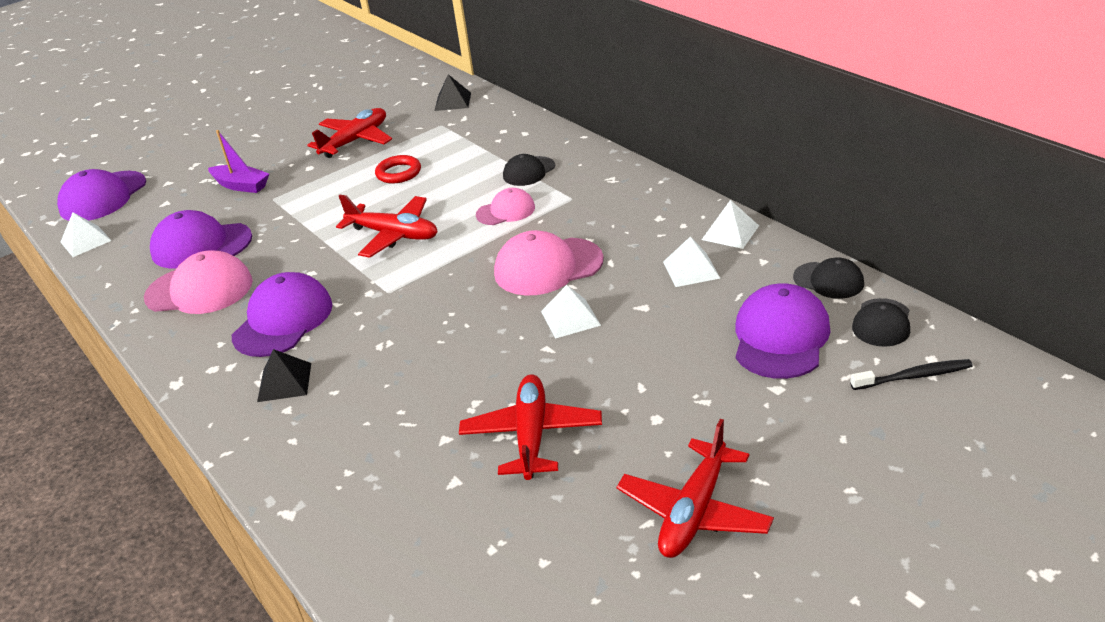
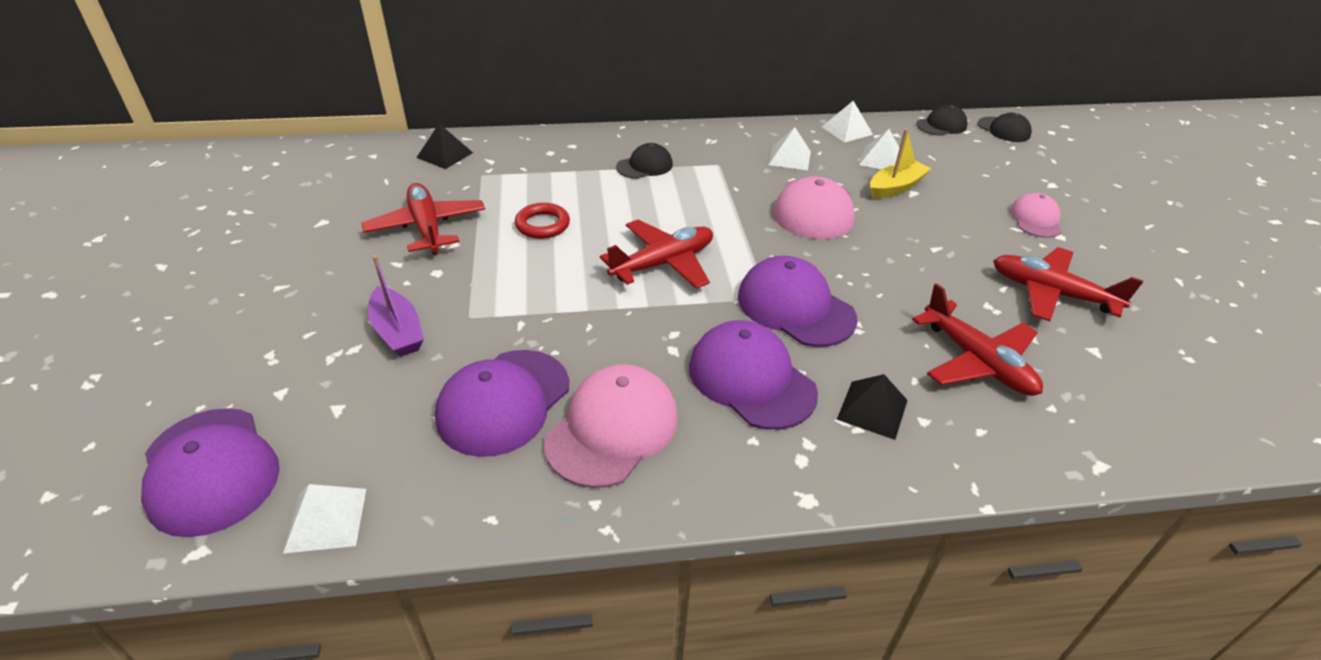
camera: 65 degrees left, 5 degrees up
purple boat [208,130,269,193] -> purple boat turned 90 degrees clockwise [368,255,424,357]
pink cap [476,188,535,225] -> pink cap moved to [1010,193,1062,238]
black cap [503,154,555,186] -> black cap turned 105 degrees counterclockwise [616,143,673,179]
white pyramid [541,285,601,339] -> white pyramid moved to [768,127,811,170]
red plane [617,419,774,558] -> red plane moved to [912,283,1043,396]
purple cap [735,284,830,379] -> purple cap moved to [738,256,857,347]
black toothbrush [850,359,973,390] -> none
none -> yellow boat [870,129,931,199]

